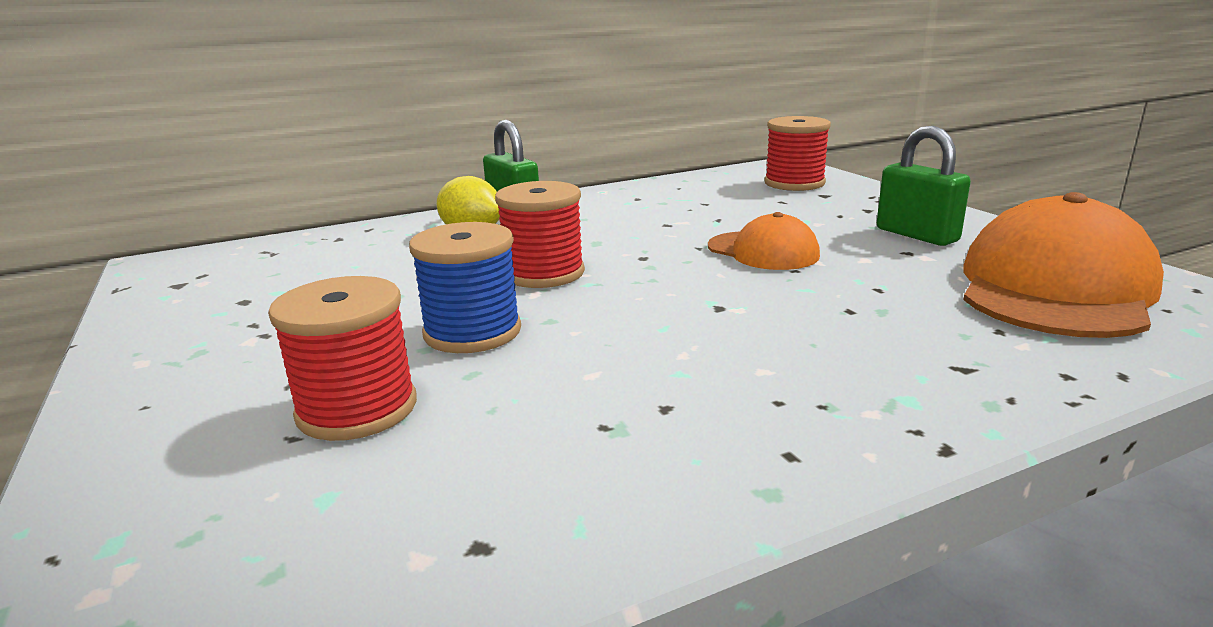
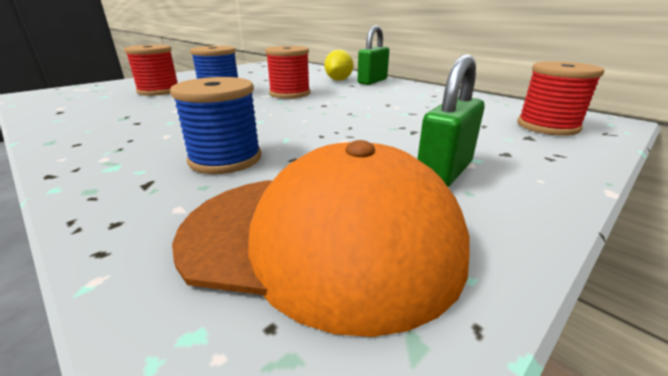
camera: 70 degrees right, 5 degrees up
orange cap [708,212,820,270] -> none
none -> blue spool [170,77,262,174]

